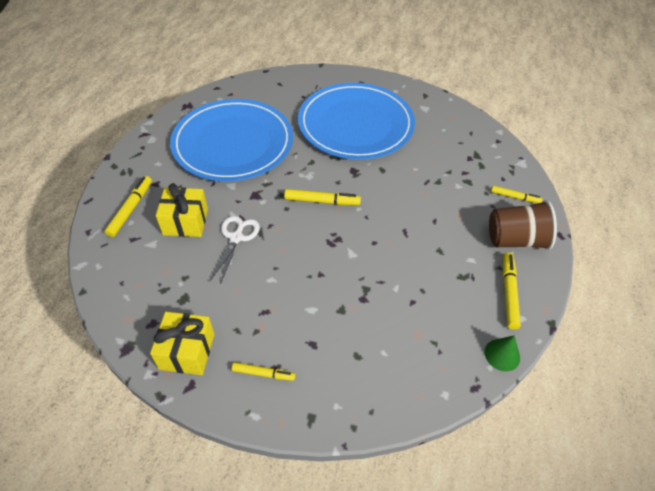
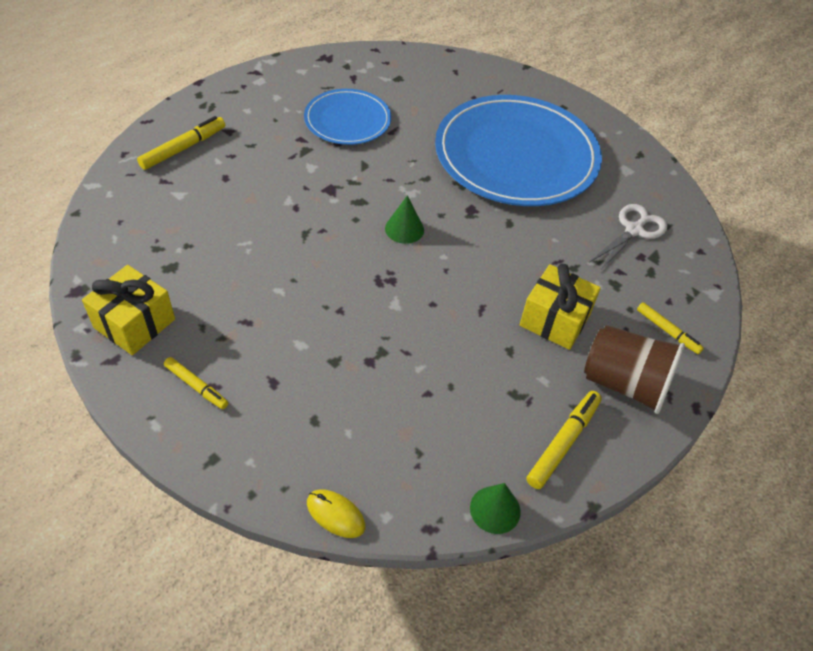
camera: 25 degrees right, 0 degrees up
yellow gift [156,183,208,237] -> yellow gift moved to [520,264,601,350]
blue plate [170,99,293,181] -> blue plate [304,89,391,145], size x0.54
white scissors [210,216,260,282] -> white scissors moved to [590,204,667,271]
yellow marker [284,189,361,205] -> green cone [385,195,424,244]
none -> yellow mouse [307,490,366,538]

